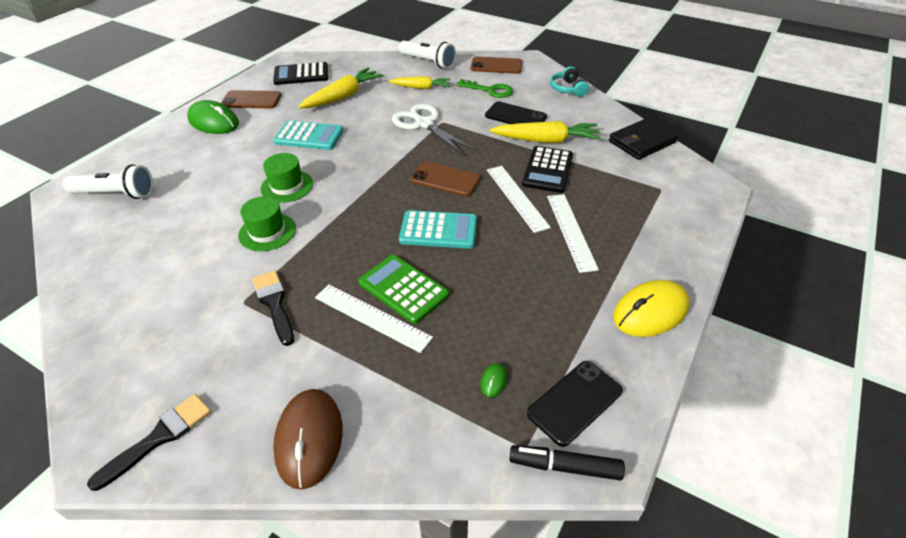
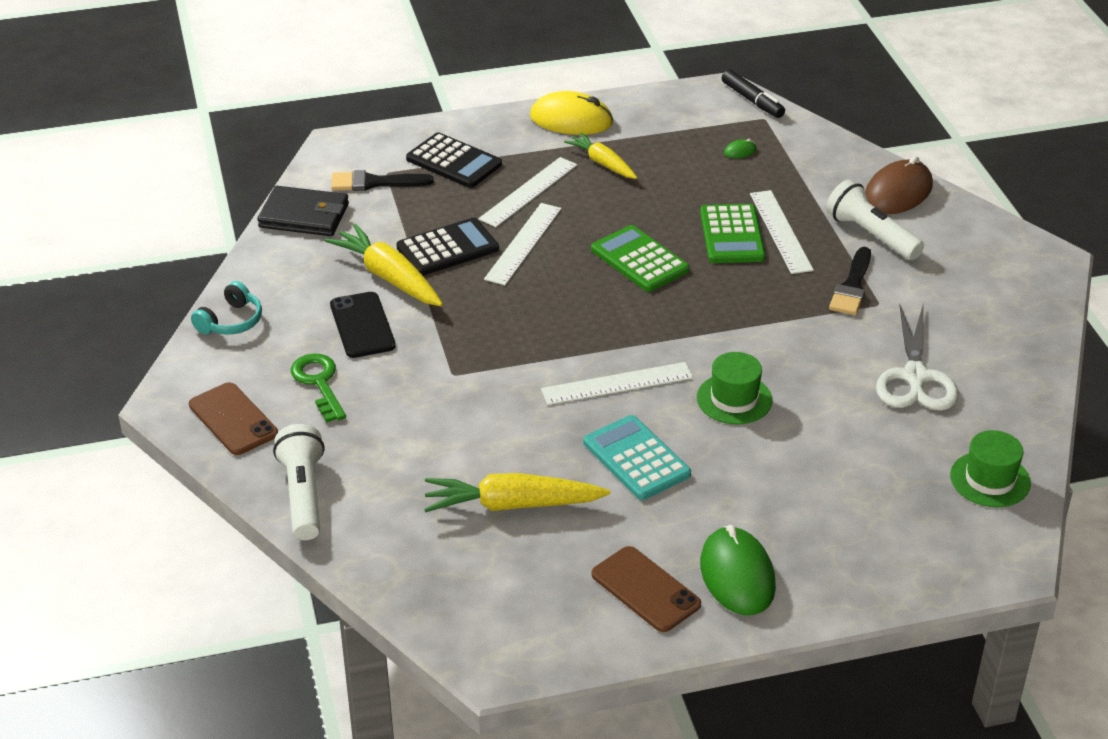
camera: 135 degrees left, 5 degrees down
white flashlight [63,164,153,199] -> white flashlight moved to [826,179,924,260]
black brush [87,394,211,491] -> black brush moved to [331,170,433,191]
green hat [238,196,296,251] -> green hat moved to [950,430,1031,507]
black calculator [273,62,328,85] -> black calculator moved to [406,132,502,188]
yellow carrot [389,76,450,89] -> yellow carrot moved to [564,133,637,179]
white scissors [392,104,475,155] -> white scissors moved to [876,304,958,411]
turquoise calculator [399,210,477,249] -> green calculator [591,225,689,292]
brown phone [410,161,481,196] -> none
black phone [527,361,623,447] -> none
none -> white ruler [541,362,693,405]

